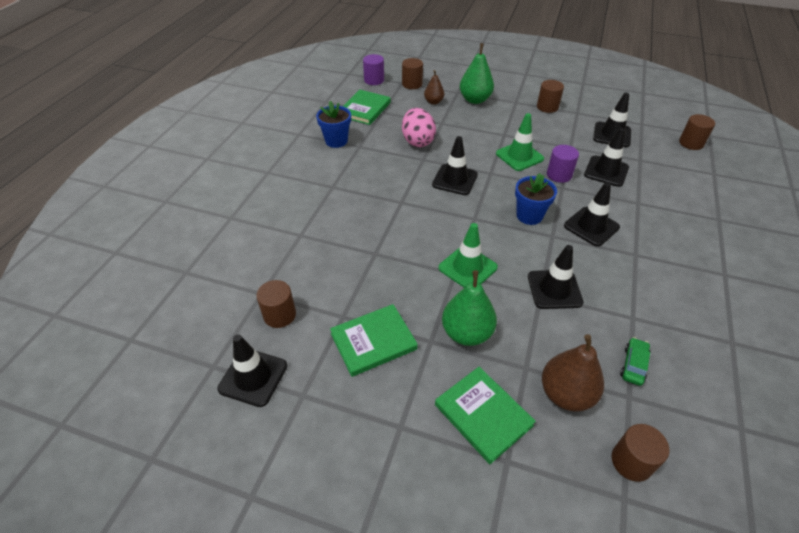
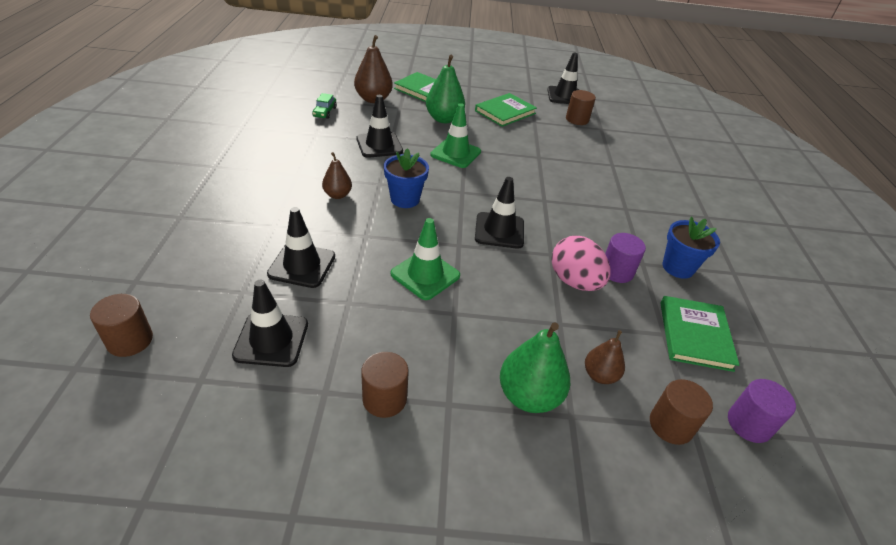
camera: 160 degrees right, 5 degrees down
purple cylinder [547,145,579,183] -> purple cylinder moved to [605,233,646,283]
black traffic cone [564,182,620,247] -> brown pear [322,152,352,199]
brown cylinder [612,424,669,482] -> none

